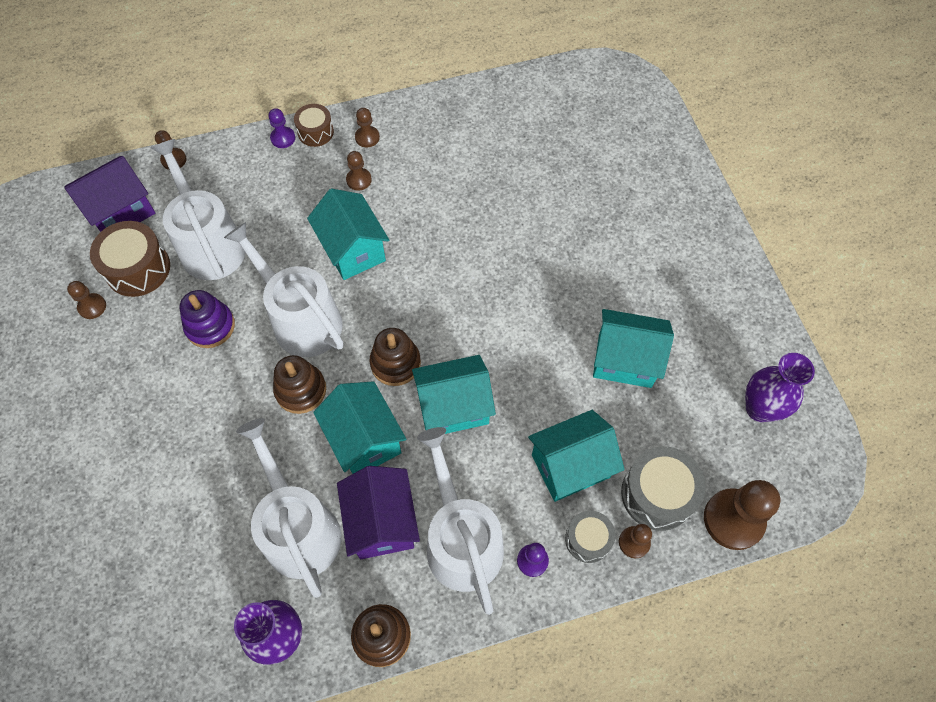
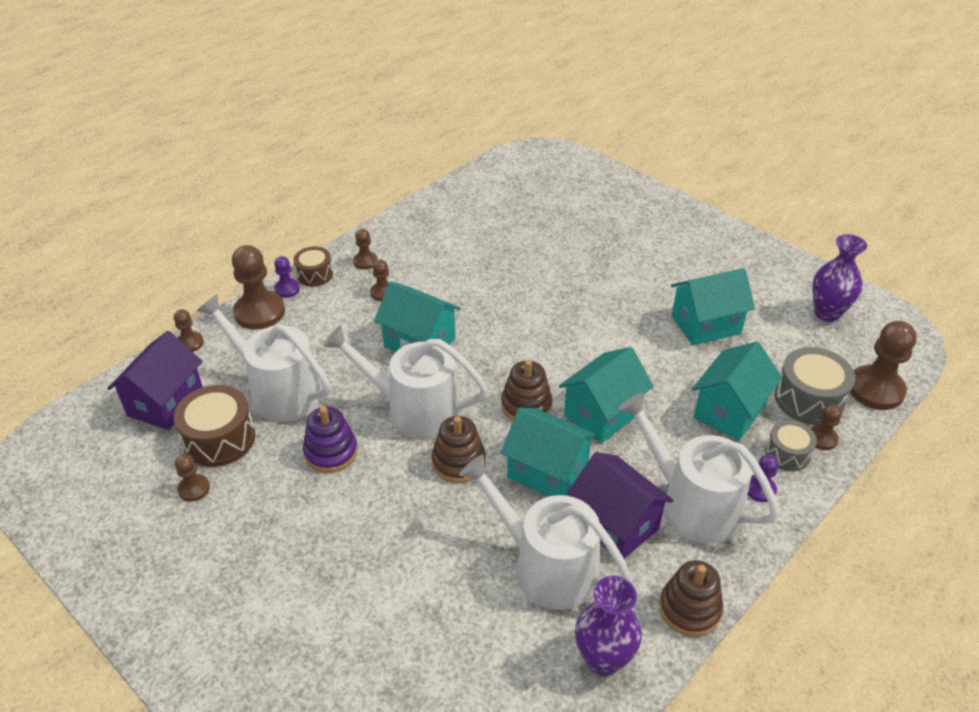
camera: 30 degrees left, 20 degrees down
none -> brown pawn [232,245,285,330]

